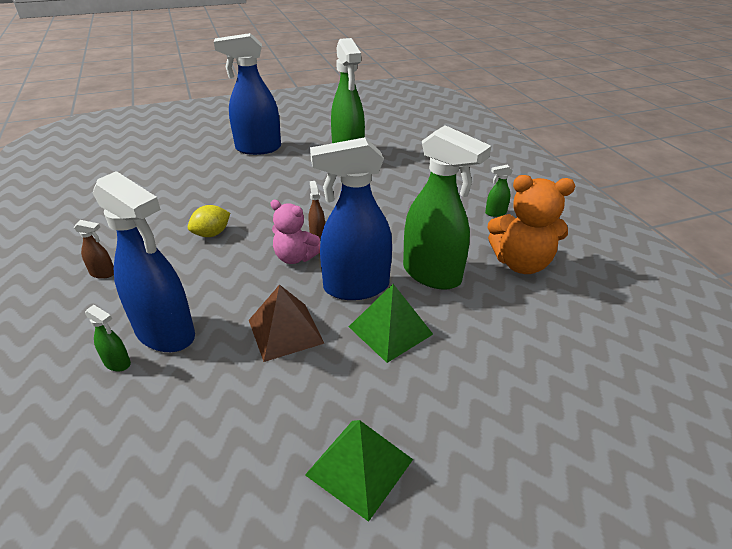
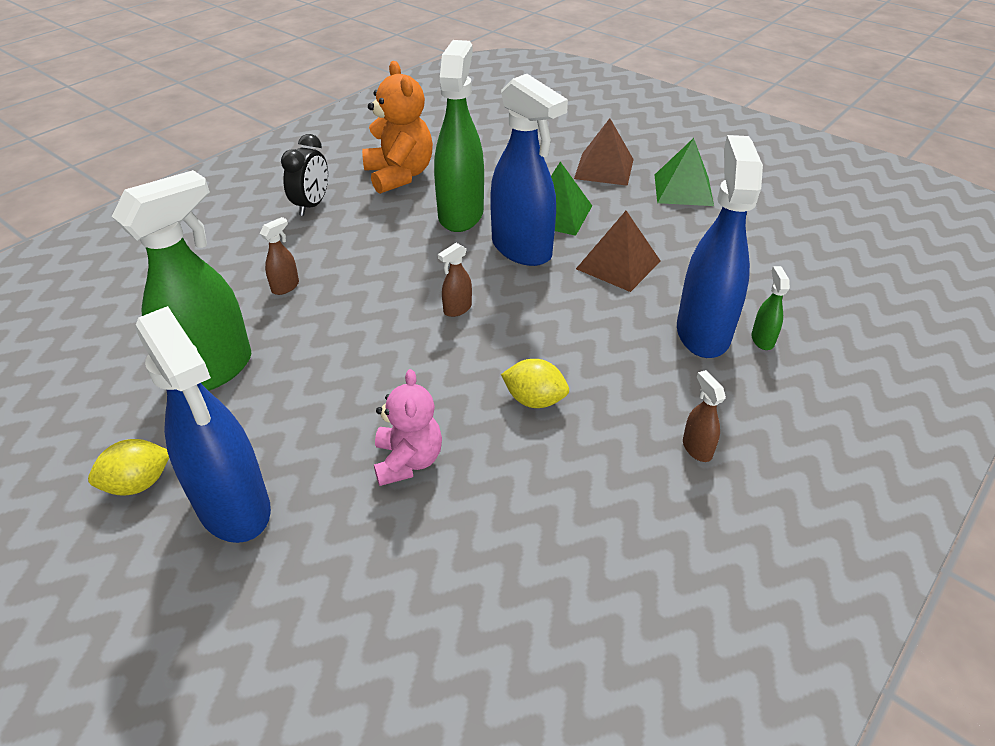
camera: 120 degrees left, 5 degrees up
pink teddy bear [271,200,320,264] -> pink teddy bear moved to [374,369,442,486]
green spray bottle [485,165,513,217] -> black clock [281,134,328,216]
none -> yellow lemon [88,439,169,496]
none -> brown spray bottle [260,217,299,295]
none -> brown pyramid [574,118,634,186]

